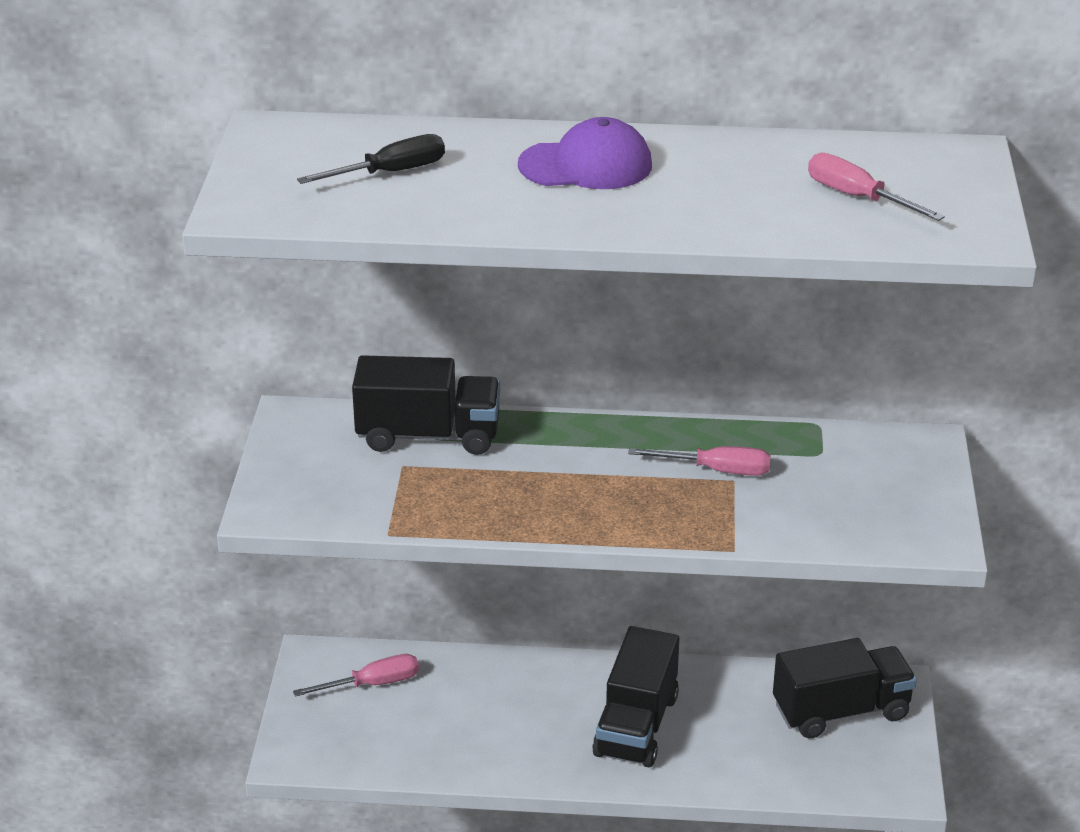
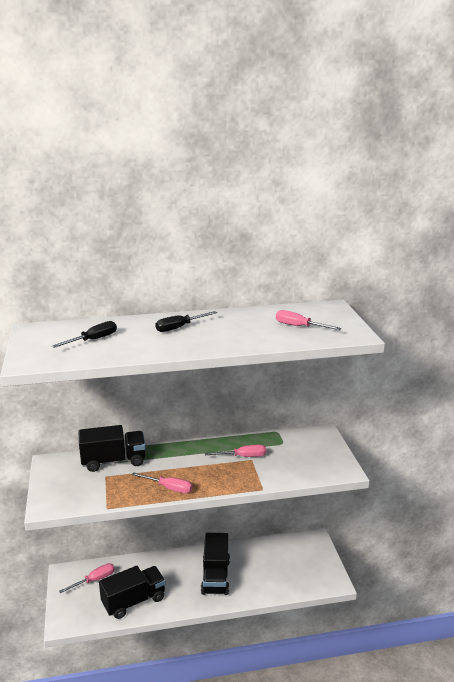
camera: 15 degrees left, 10 degrees down
purple cap [518,117,652,189] -> black screwdriver [155,311,217,332]
black truck [773,638,917,738] -> black truck moved to [99,566,166,619]
none -> pink screwdriver [131,472,193,493]

